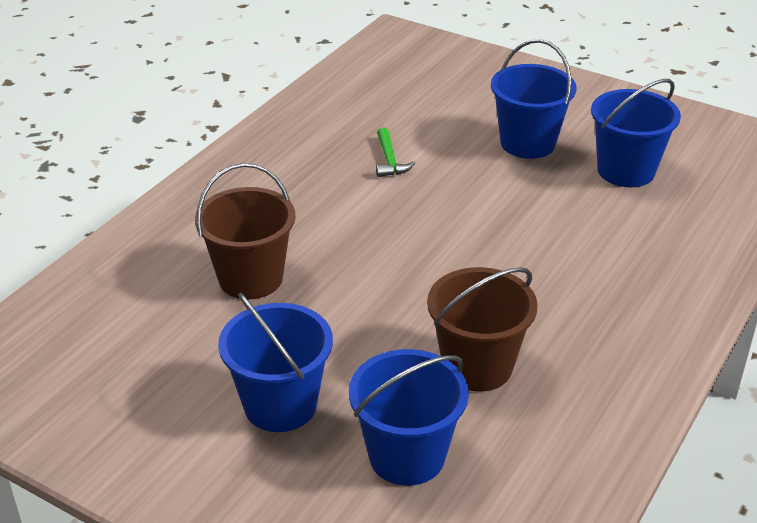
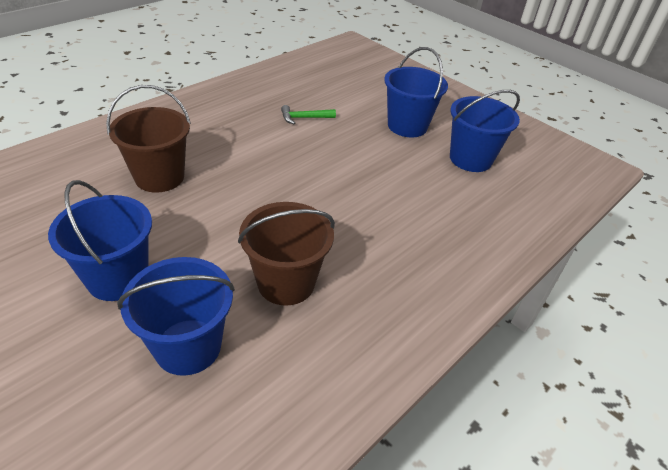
camera: 10 degrees right, 5 degrees up
green hammer [376,127,415,177] -> green hammer turned 75 degrees clockwise [281,105,336,124]

